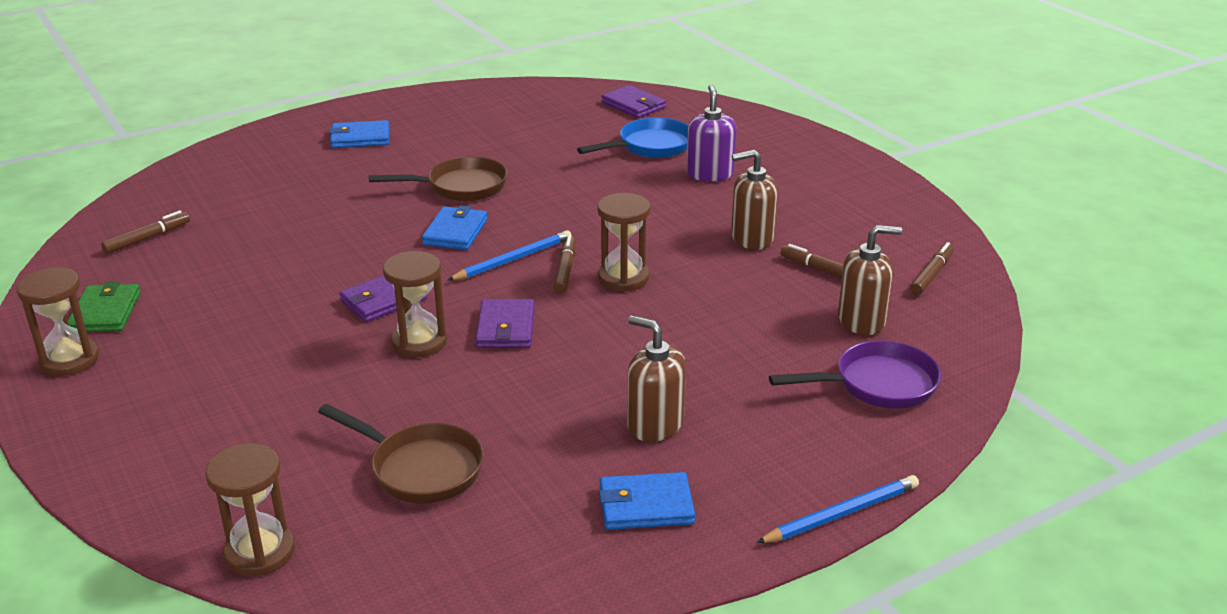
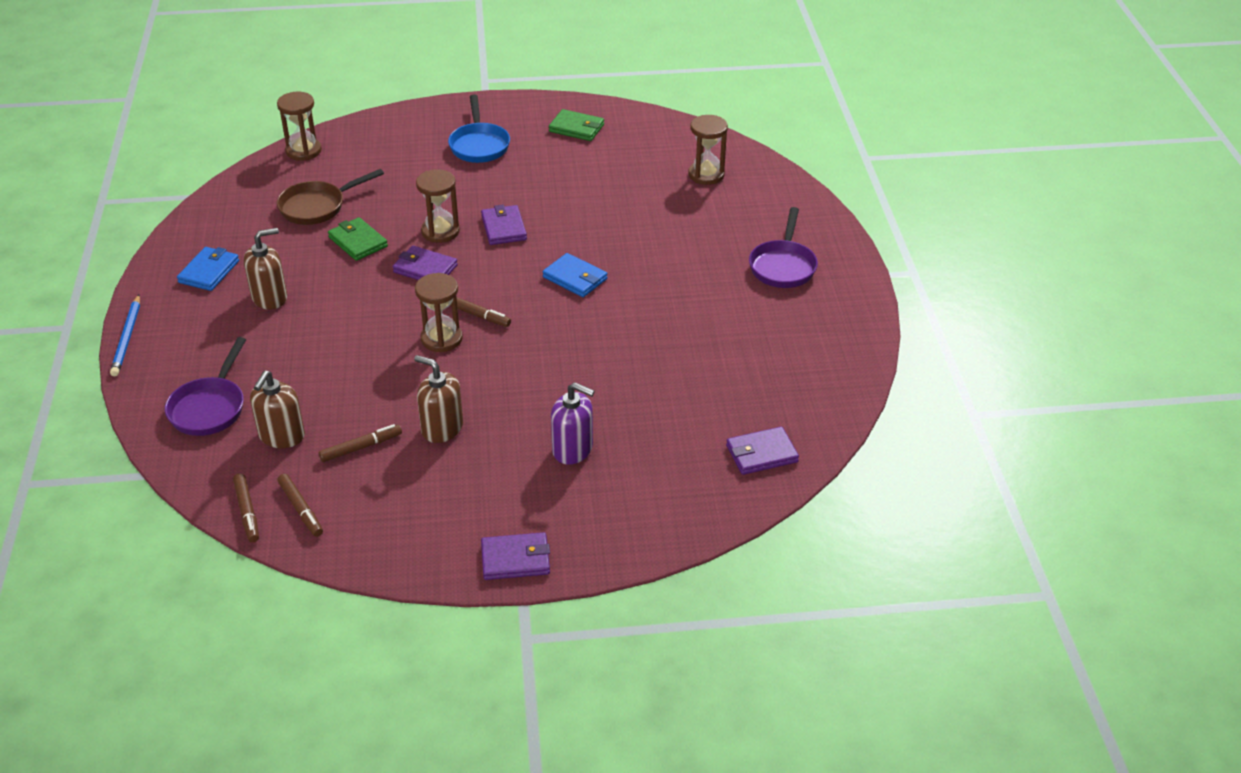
camera: 115 degrees right, 10 degrees up
brown hourglass [16,267,99,376] -> brown hourglass moved to [688,115,728,185]
brown marker [101,210,190,254] -> brown marker moved to [233,473,259,542]
blue wallet [329,120,389,148] -> purple pan [749,207,818,288]
brown pan [369,157,507,201] -> none
blue pencil [448,230,572,280] -> none
blue pan [577,118,688,158] -> blue pan moved to [448,95,510,163]
brown soap dispenser [731,150,777,250] -> brown soap dispenser turned 75 degrees counterclockwise [414,355,463,443]
none -> green wallet [328,217,388,261]
none -> purple wallet [481,532,550,580]

